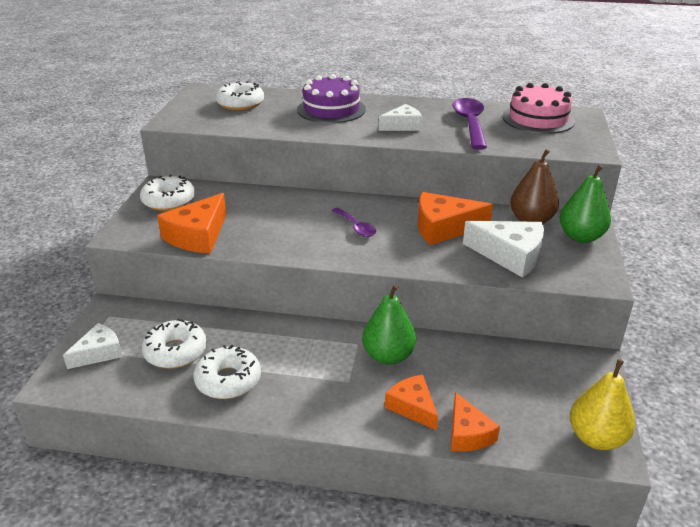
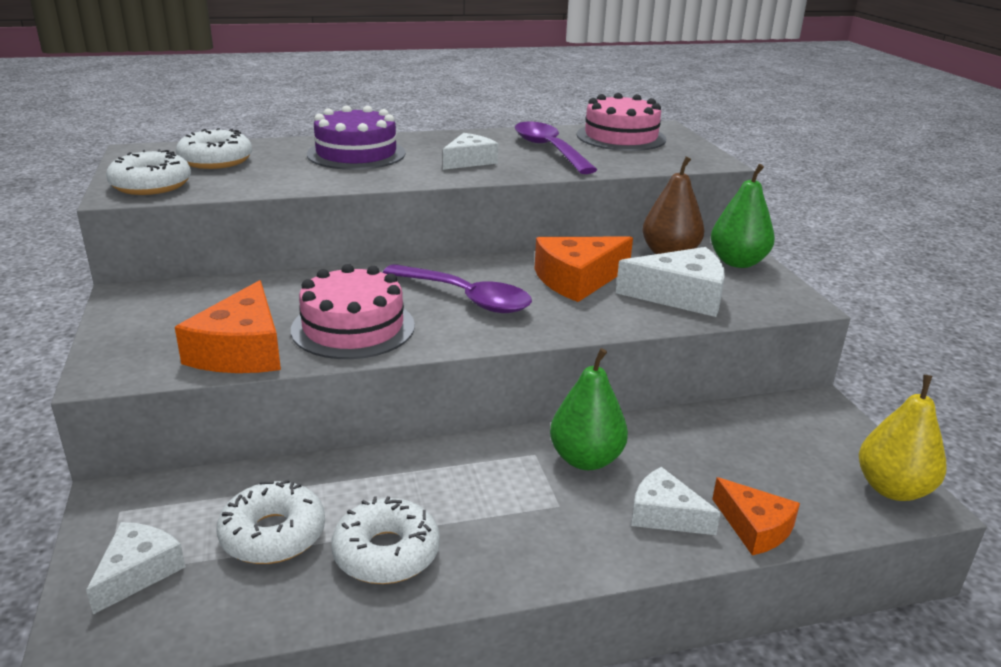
camera: 25 degrees left, 5 degrees down
white donut [140,174,195,211] -> white donut moved to [106,149,191,195]
purple spoon [332,208,376,237] -> purple spoon [382,264,532,313], size x1.76
orange cheese [385,375,438,430] -> white cheese [631,467,721,535]
none -> pink cake [291,264,415,359]

